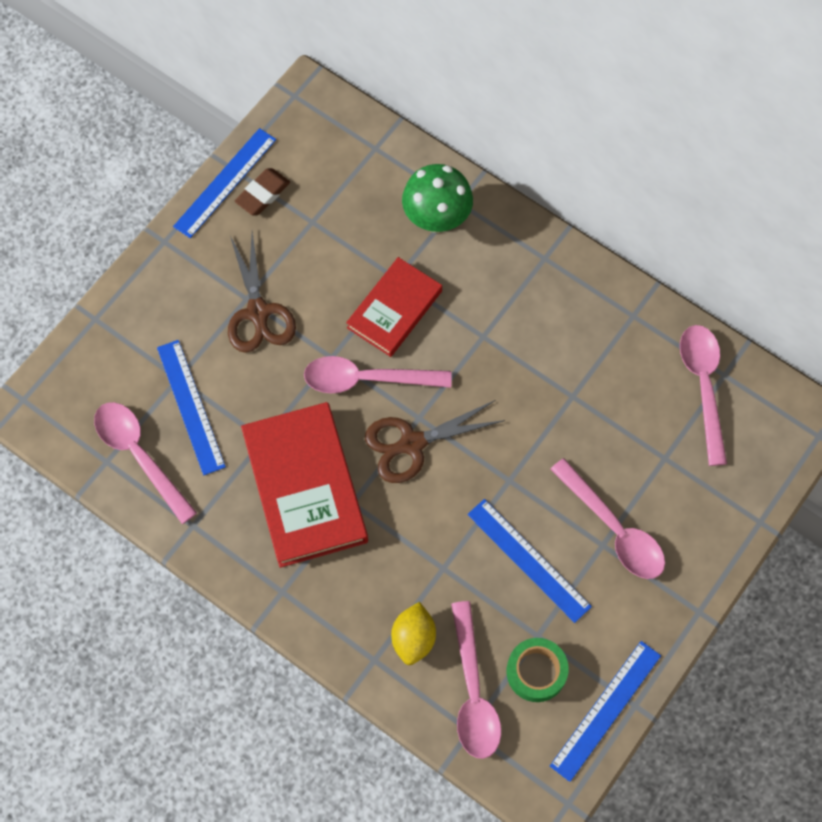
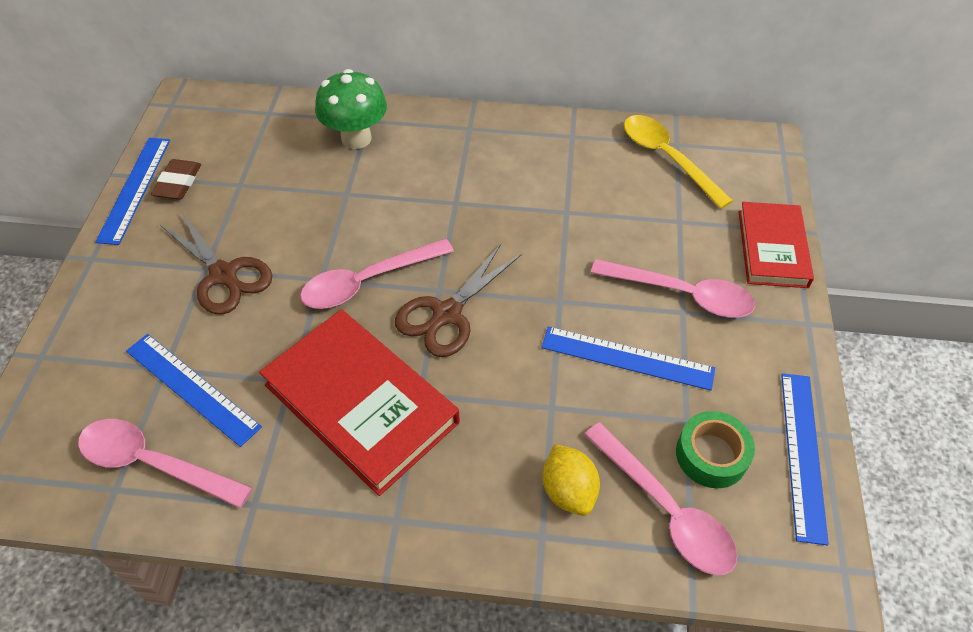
camera: 30 degrees left, 15 degrees down
red book [346,257,442,357] -> red book moved to [739,202,814,288]
pink spoon [680,325,727,466] -> yellow spoon [624,115,733,209]

